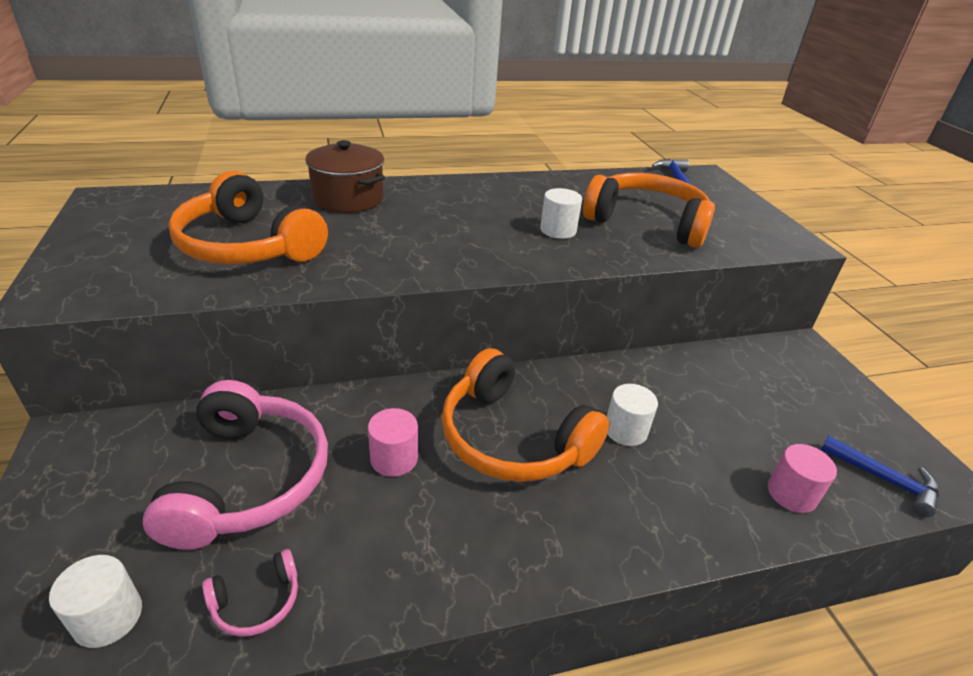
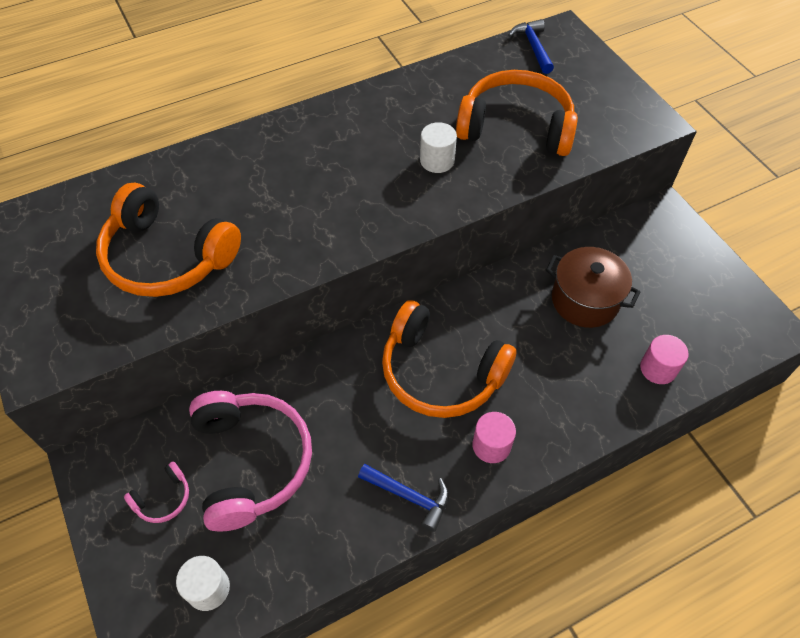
camera: 10 degrees left, 20 degrees up
pink headphones [202,549,298,637] -> pink headphones moved to [124,461,189,523]
brown pot [305,140,385,213] -> brown pot moved to [546,247,640,328]
pink cylinder [368,408,418,477] -> pink cylinder moved to [472,412,516,463]
white cylinder [607,384,658,446] -> none
blue hammer [821,436,939,517] -> blue hammer moved to [358,464,449,532]

